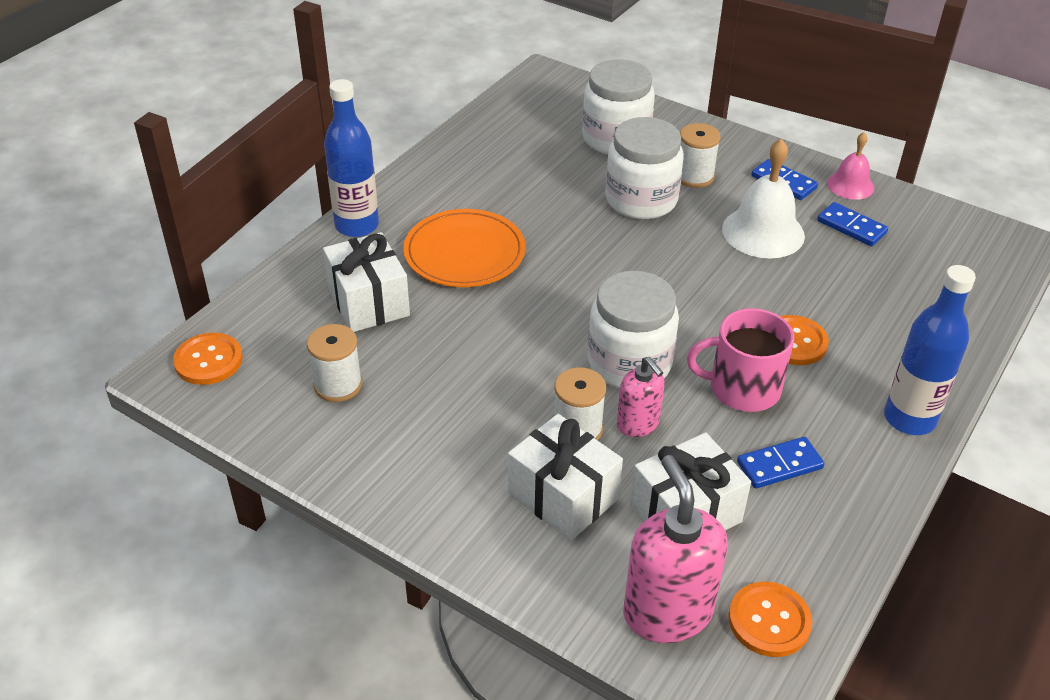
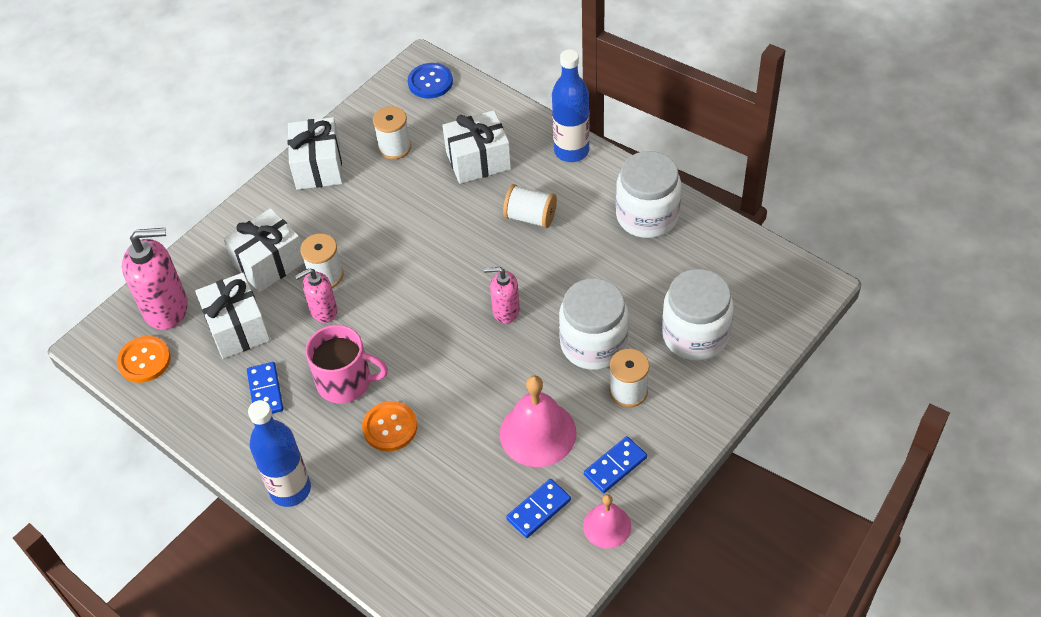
camera: 100 degrees right, 10 degrees up
orange button [173,332,243,385] -> blue button [408,63,453,98]
orange plate [403,209,526,287] -> white spool [503,184,557,228]
white jar [588,271,679,388] -> white jar moved to [616,151,681,238]
pink mug [687,308,794,412] -> pink mug turned 90 degrees clockwise [306,325,388,403]
white bell [722,138,805,258] -> pink bell [500,376,577,467]
none -> white gift [288,117,343,190]
none -> pink soap dispenser [484,267,520,324]

